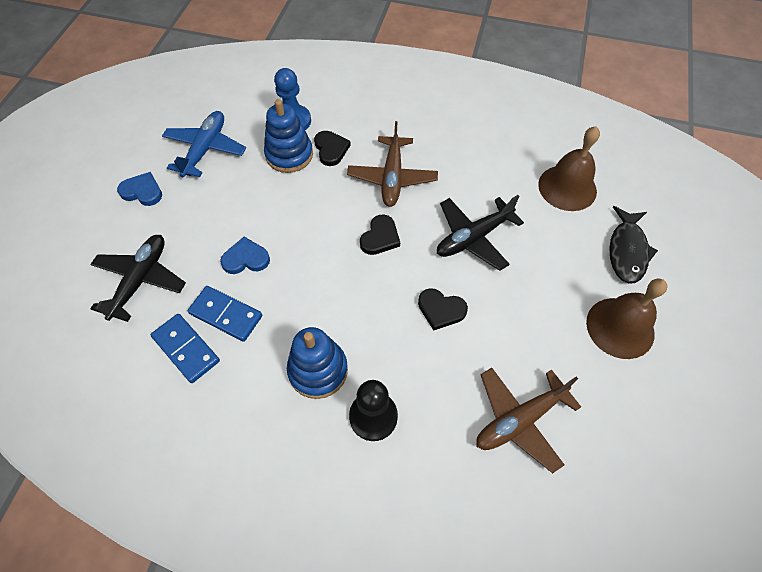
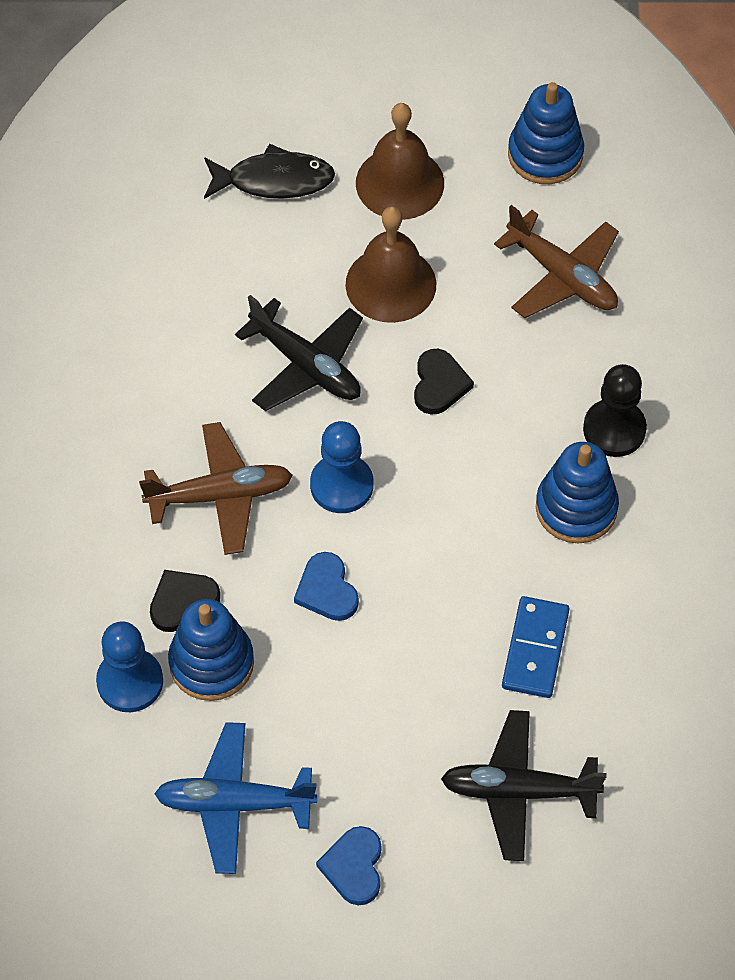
camera: 105 degrees left, 0 degrees up
blue domino [151,314,220,383] -> none
blue heart [220,237,270,274] -> blue heart moved to [294,552,359,621]
black heart [360,214,400,255] -> blue pawn [310,421,373,513]
brown bell [538,126,600,211] -> brown bell moved to [345,206,436,323]
none -> blue stacking toy [508,82,584,184]

